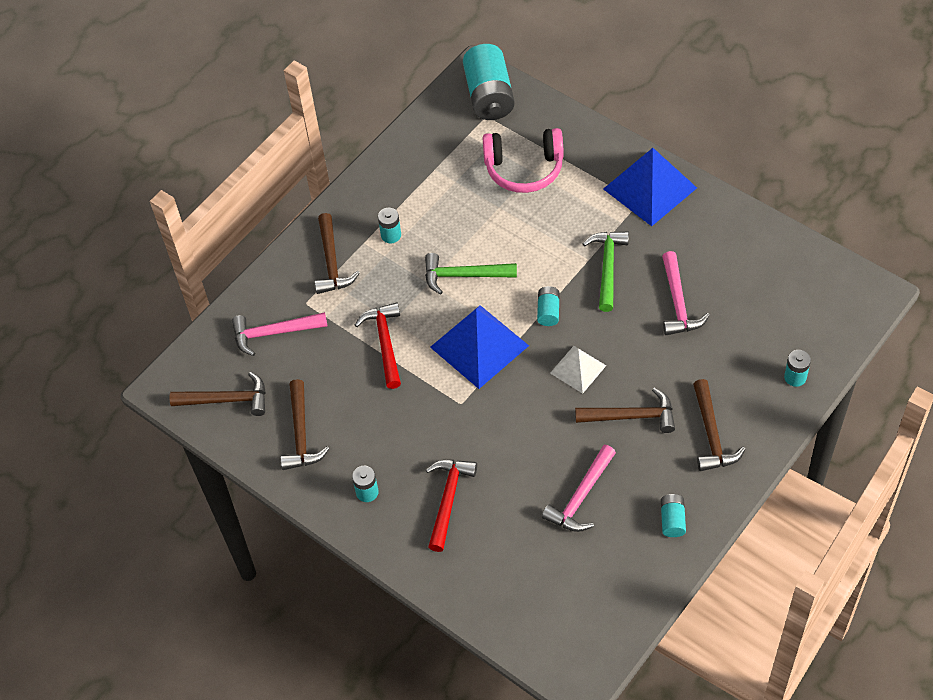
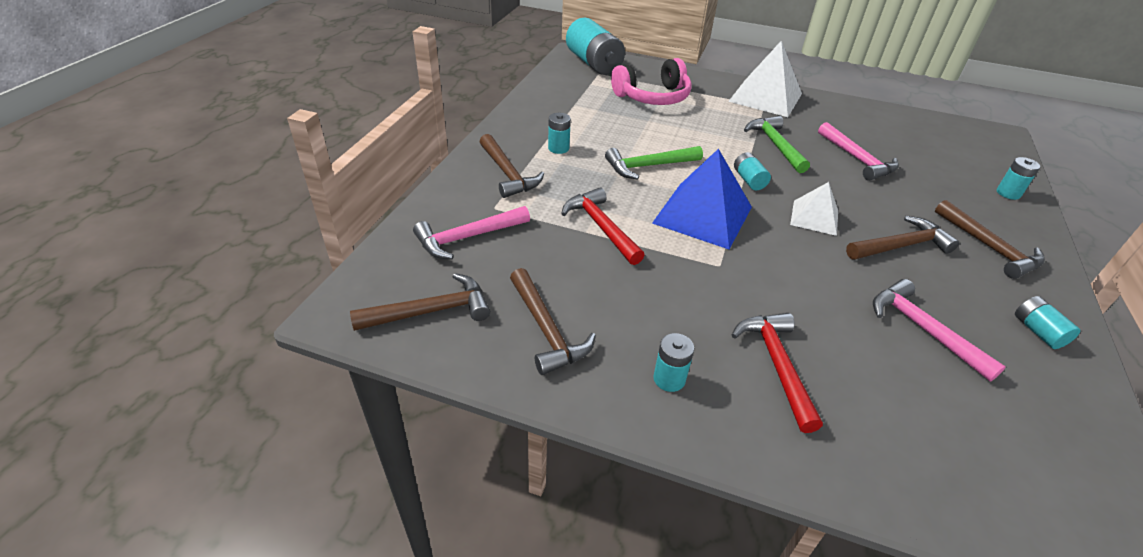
camera: 25 degrees left, 15 degrees down
pink hammer [542,445,616,532] -> pink hammer turned 135 degrees clockwise [873,279,1006,382]
blue pyramid [603,148,697,226] -> white pyramid [728,41,802,117]

